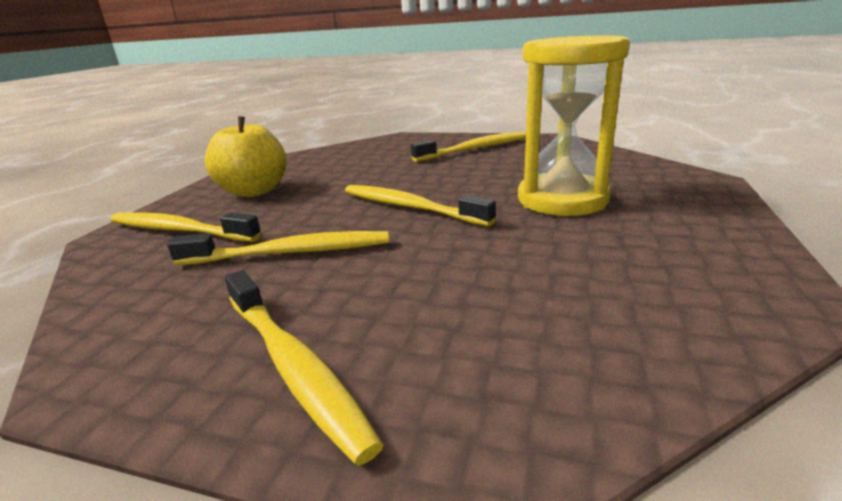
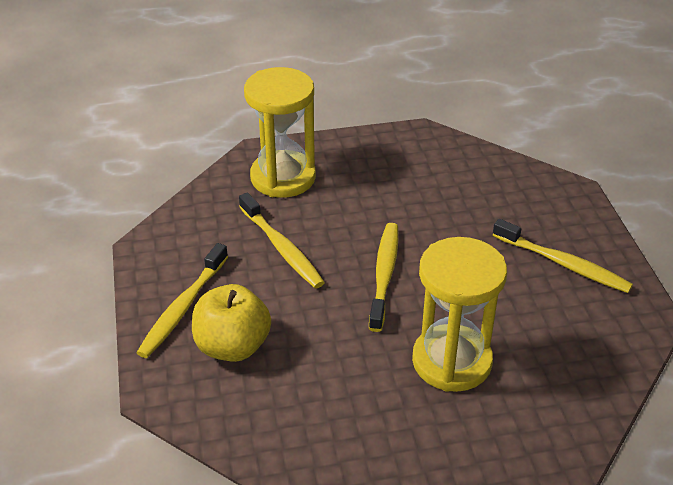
camera: 60 degrees right, 15 degrees up
yellow toothbrush [110,212,261,242] -> yellow hourglass [244,67,316,198]
yellow apple [205,116,287,197] -> yellow apple moved to [192,284,271,362]

